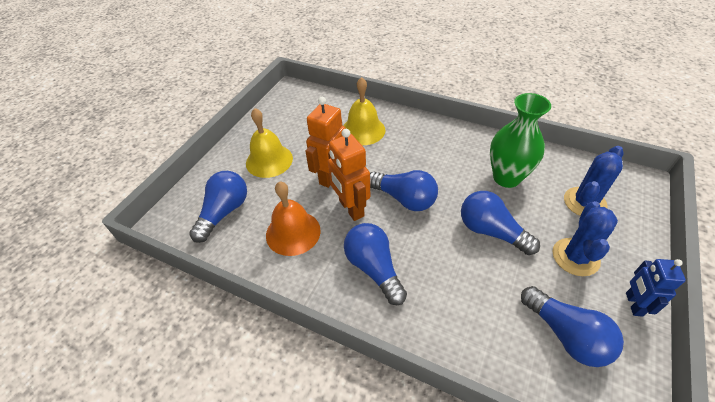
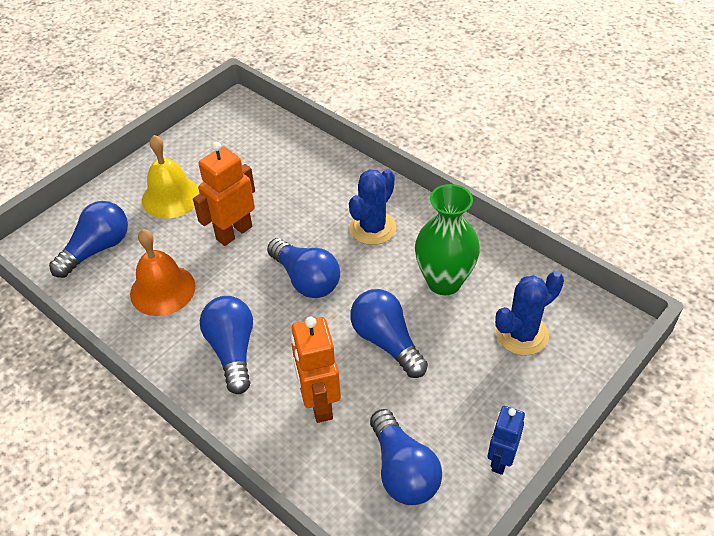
camera: 15 degrees right, 0 degrees up
orange robot [328,129,370,221] -> orange robot moved to [291,317,341,423]
yellow bell [343,77,385,145] -> none
blue cactus [553,201,618,276] -> blue cactus moved to [349,169,396,245]

